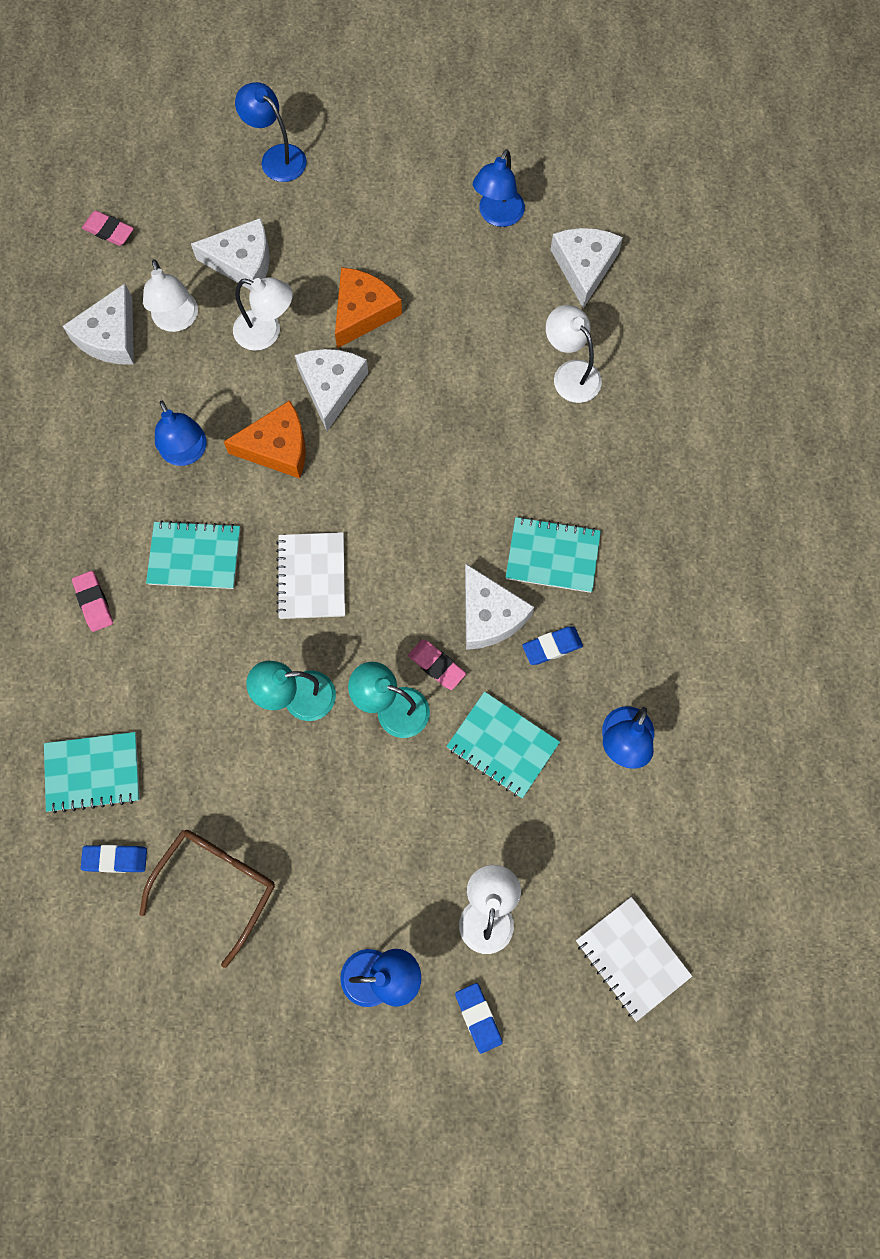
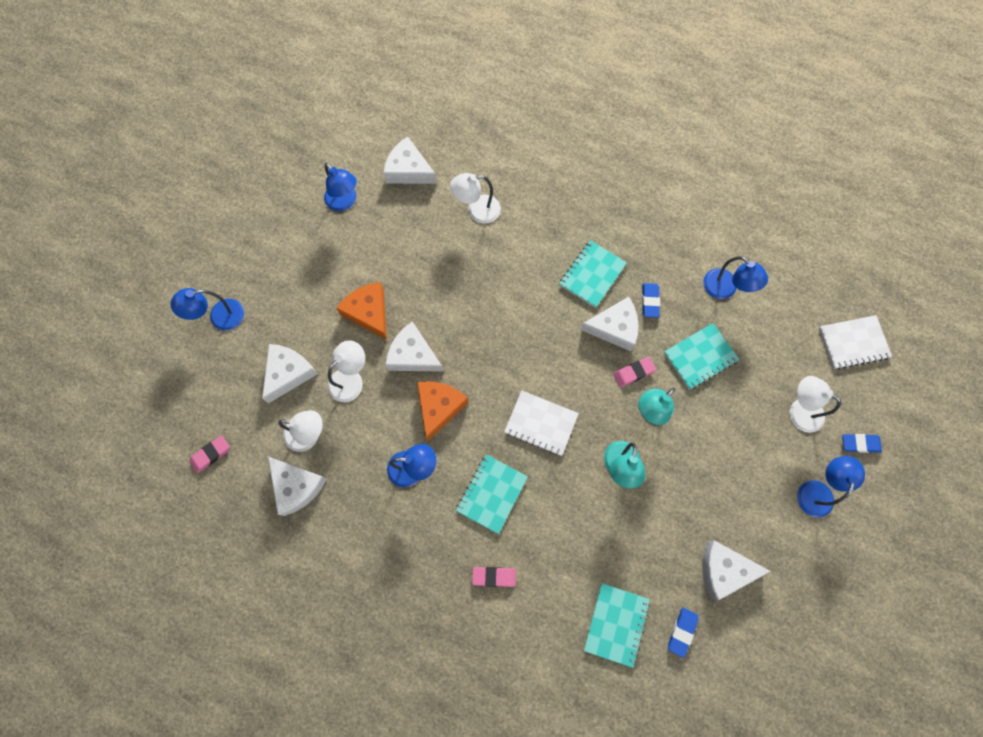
camera: 65 degrees left, 0 degrees up
brown glasses [139,830,275,968] -> white cheese [702,540,771,601]

